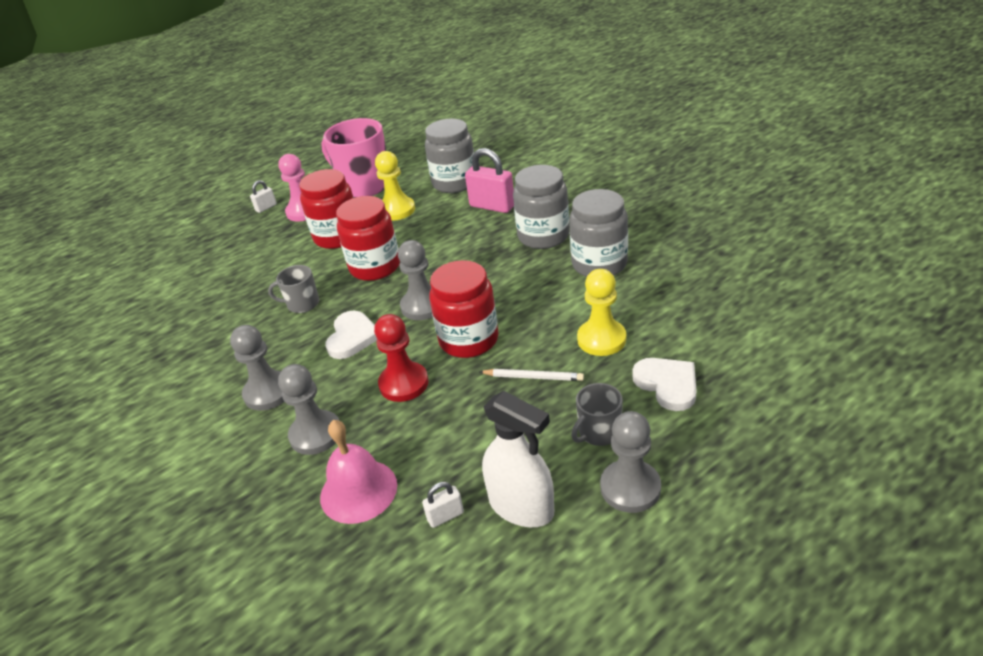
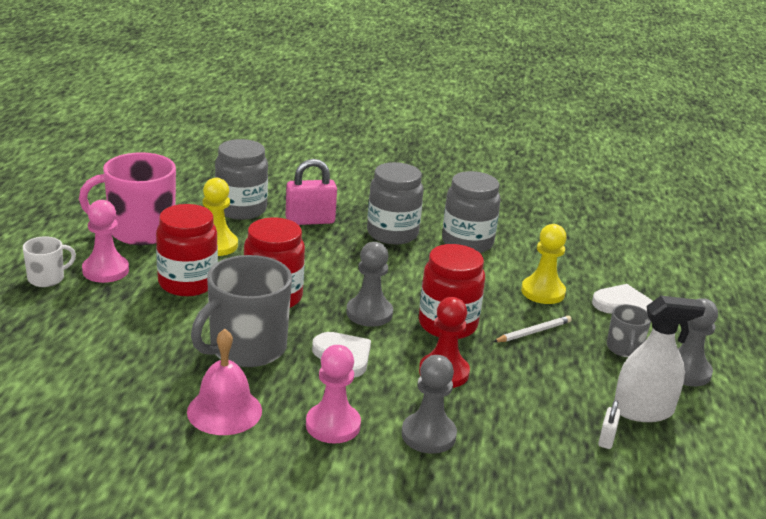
camera: 50 degrees left, 10 degrees down
grey pawn [230,325,284,411] -> pink pawn [306,345,361,444]
white padlock [250,180,277,213] -> white mug [23,236,76,287]
grey mug [268,265,319,313] -> grey mug [191,255,292,367], size x2.01
pink bell [320,420,397,524] -> pink bell moved to [187,329,262,435]

